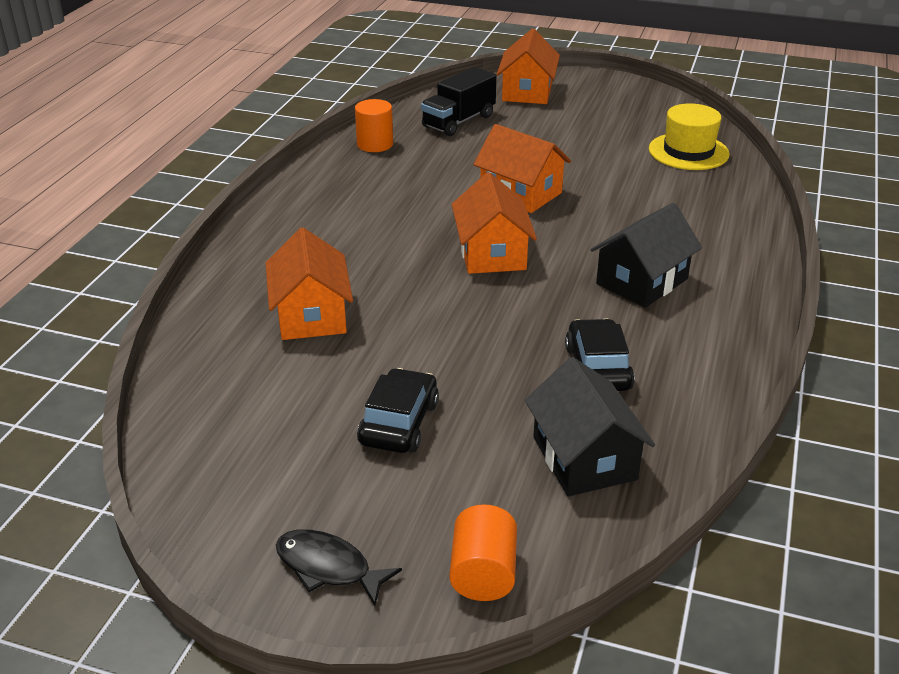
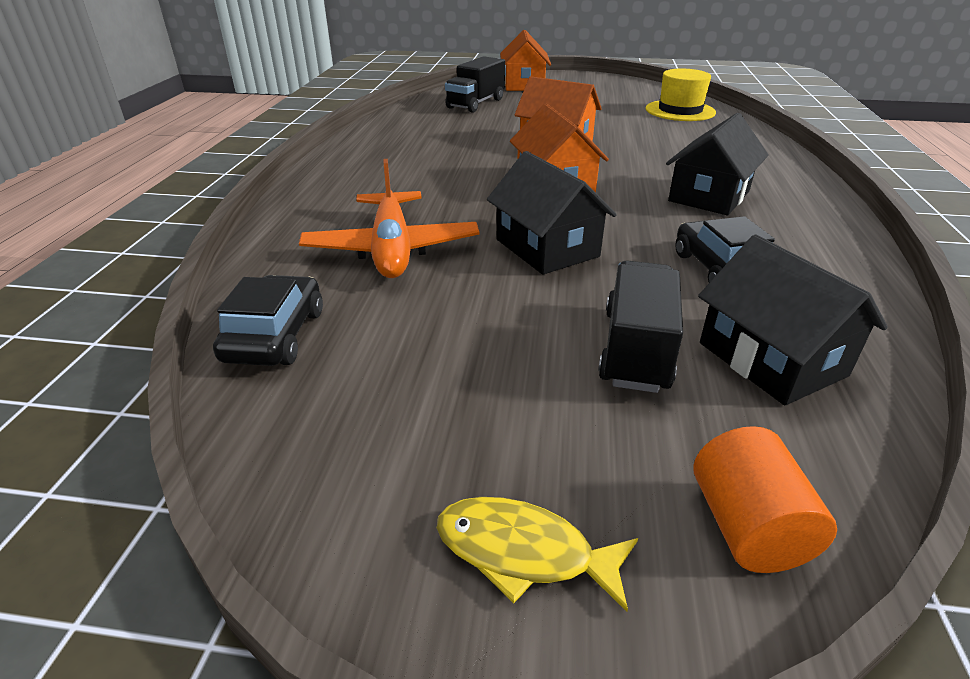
camera: 10 degrees left, 0 degrees up
orange house [265,227,353,340] -> orange plane [299,159,479,278]
black fish [276,529,402,606] -> yellow fish [437,497,638,612]
orange cylinder [355,99,393,152] -> none
black car [357,368,439,453] -> black car moved to [213,275,323,366]
none -> black house [487,151,617,275]
none -> black truck [598,260,683,393]

